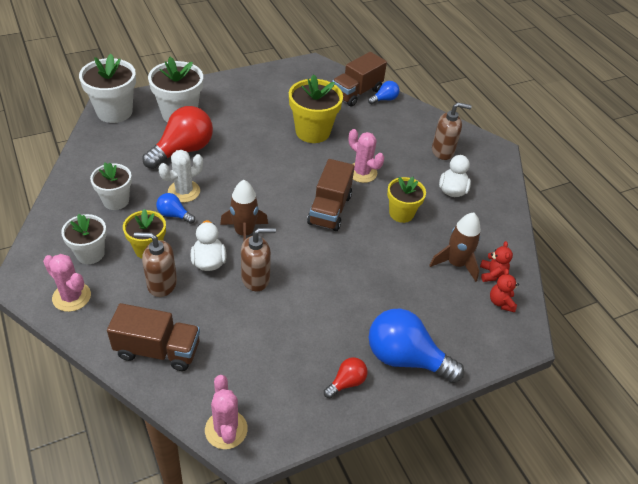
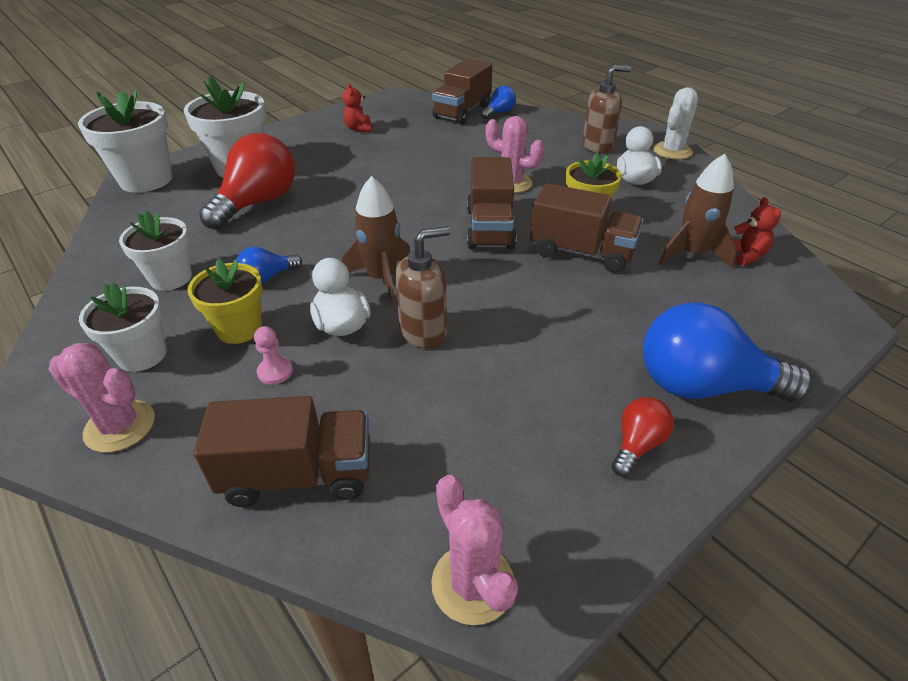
camera: 10 degrees left, 5 degrees down
brown soap dispenser [134,232,177,297] -> pink pawn [254,326,293,385]
blue light bulb [156,193,195,224] -> blue light bulb turned 45 degrees counterclockwise [237,247,302,283]
white cactus [159,150,203,203] -> white cactus moved to [653,87,698,160]
yellow flower pot [289,74,343,143] -> none
red teddy bear [490,269,519,313] -> red teddy bear moved to [342,83,372,132]
none -> brown truck [530,183,643,273]

